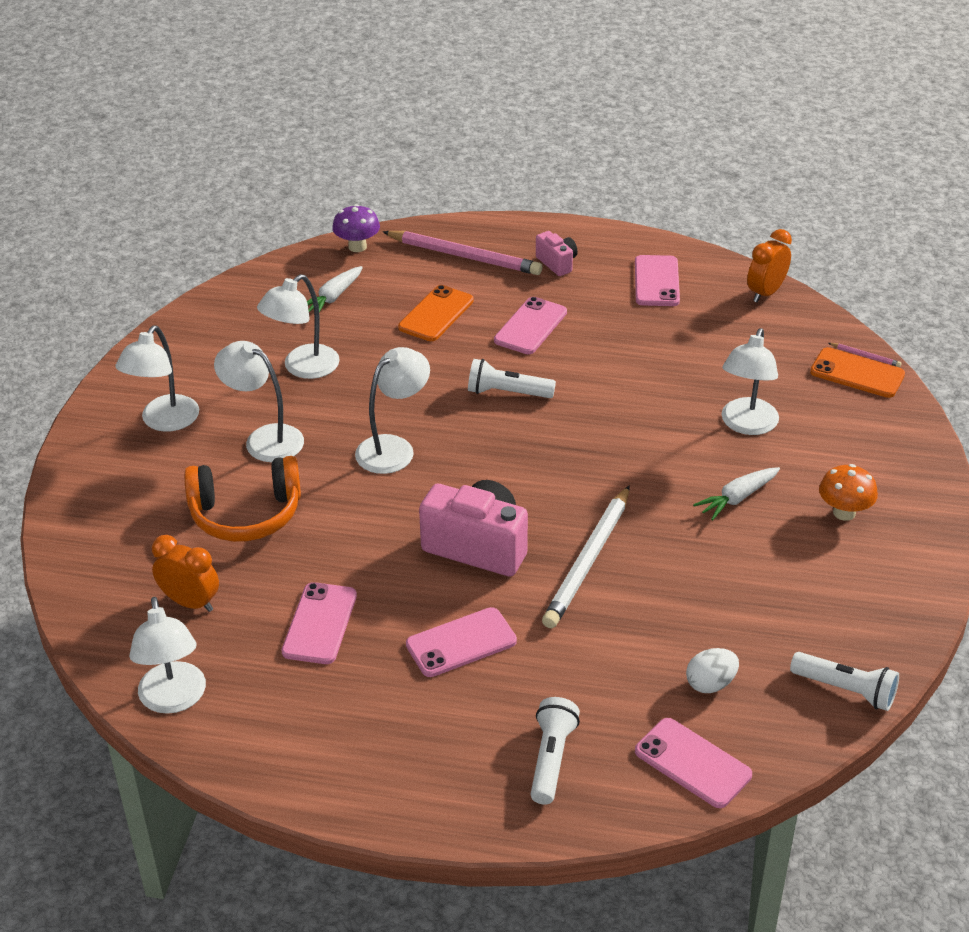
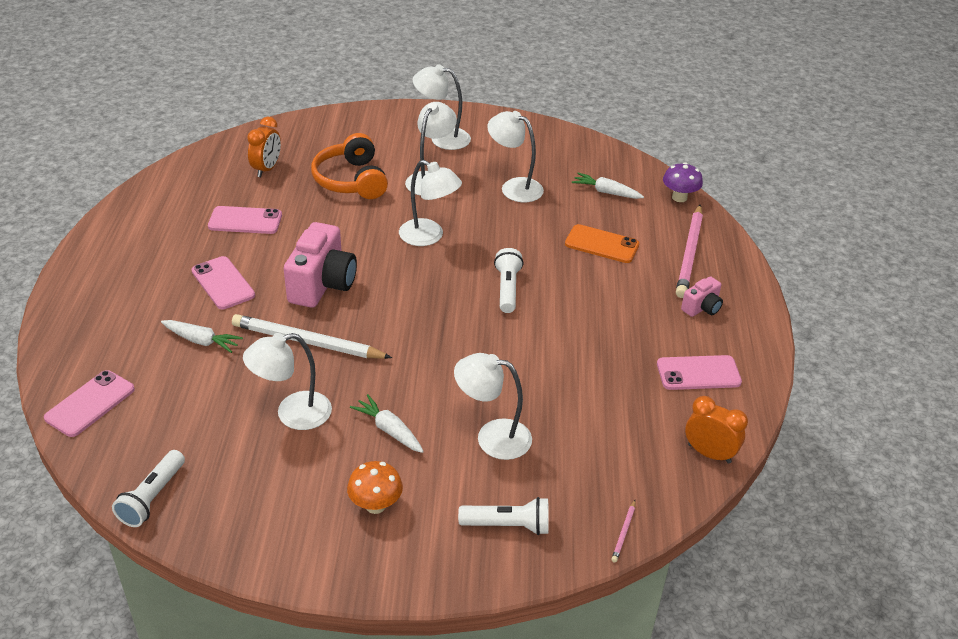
camera: 80 degrees right, 0 degrees up
white lamp [129,597,206,714] -> white lamp moved to [243,333,332,430]
pink phone [494,297,567,354] -> none
white flashlight [530,697,580,805] -> white flashlight moved to [458,497,549,535]
white egg [686,648,739,693] -> none
orange phone [810,347,905,398] -> none
none -> white carrot [161,320,243,353]

